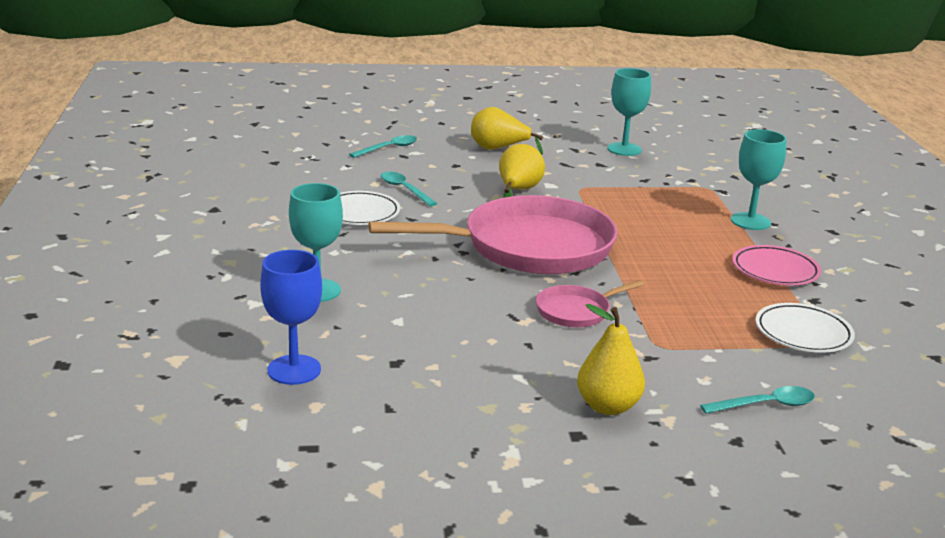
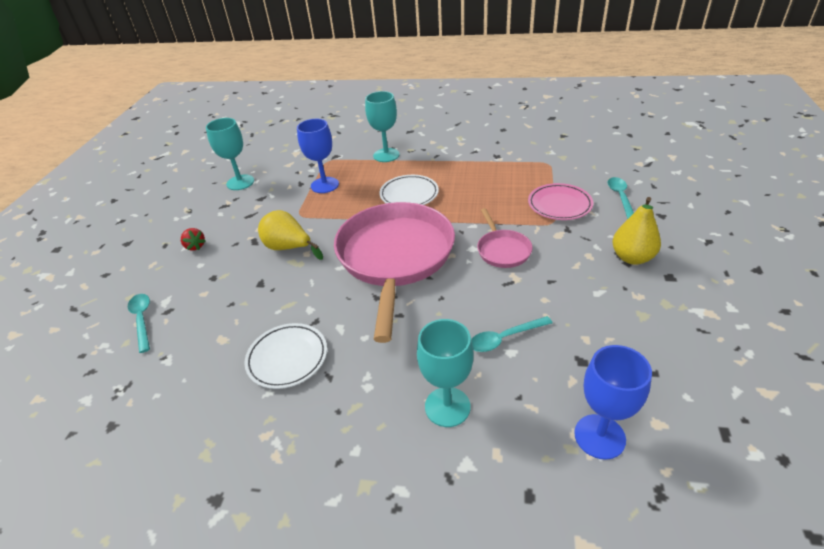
camera: 70 degrees left, 15 degrees up
turquoise spoon [381,172,438,206] -> turquoise spoon moved to [471,316,553,352]
yellow pear [471,107,543,155] -> red strawberry [181,228,206,251]
pink plate [732,245,821,285] -> pink plate moved to [528,183,593,220]
white plate [755,303,855,353] -> white plate moved to [379,175,439,205]
none -> blue goblet [297,119,339,193]

